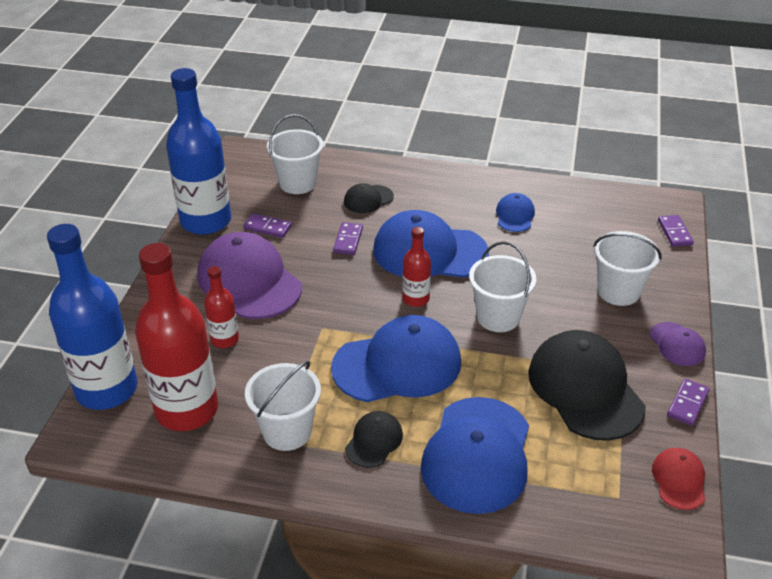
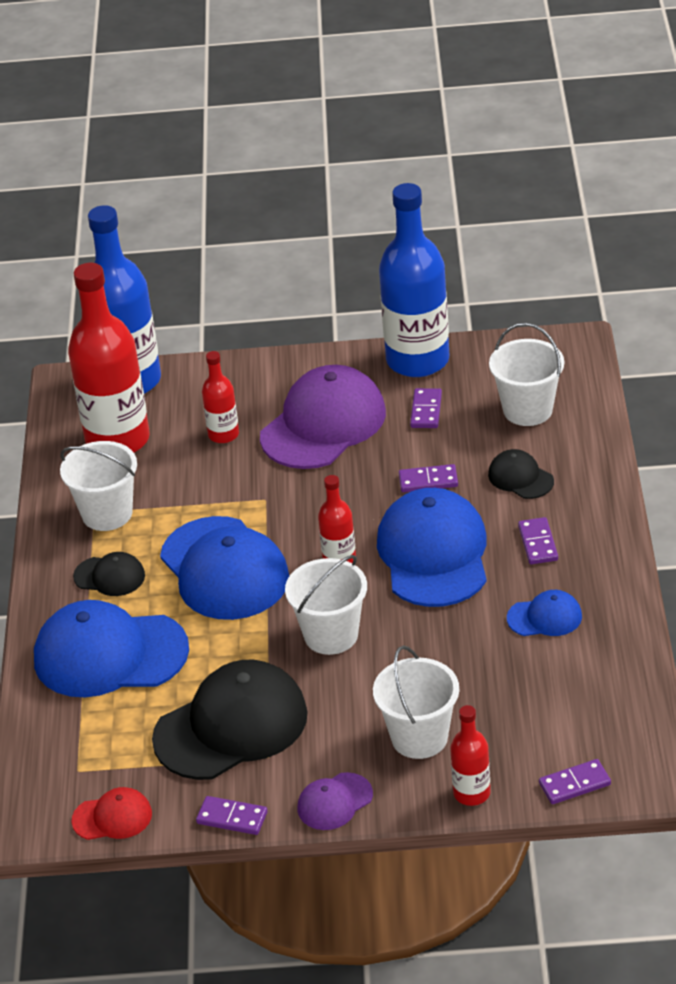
camera: 80 degrees right, 0 degrees up
none -> red bottle [450,705,490,806]
none -> purple domino [518,517,558,564]

